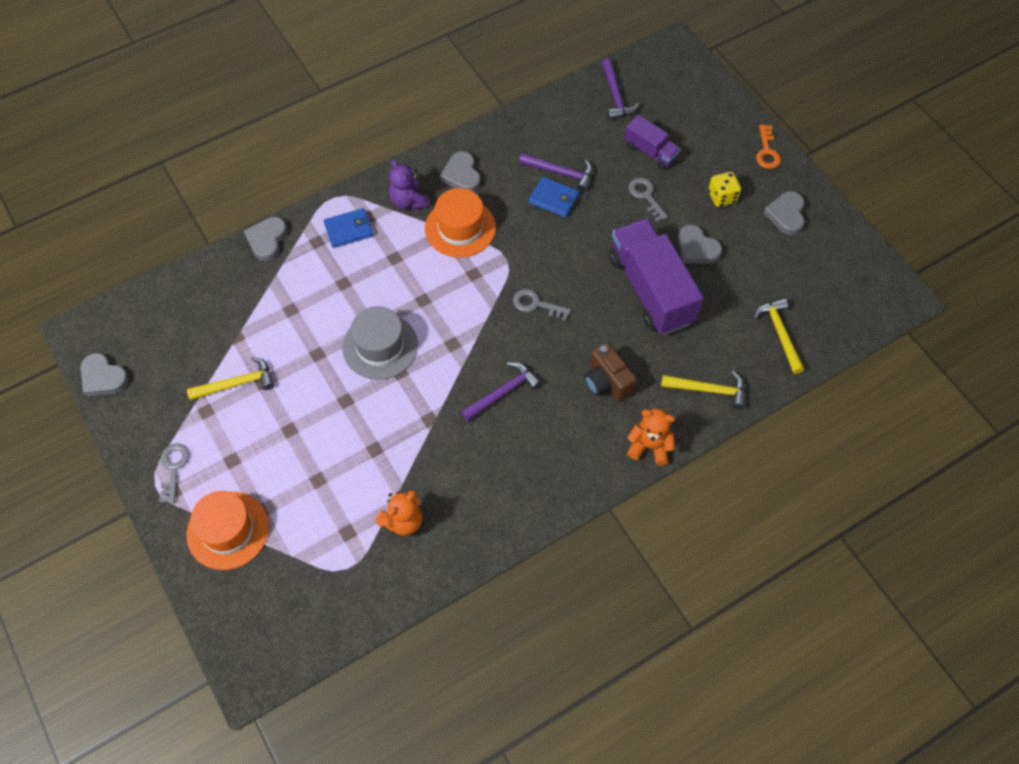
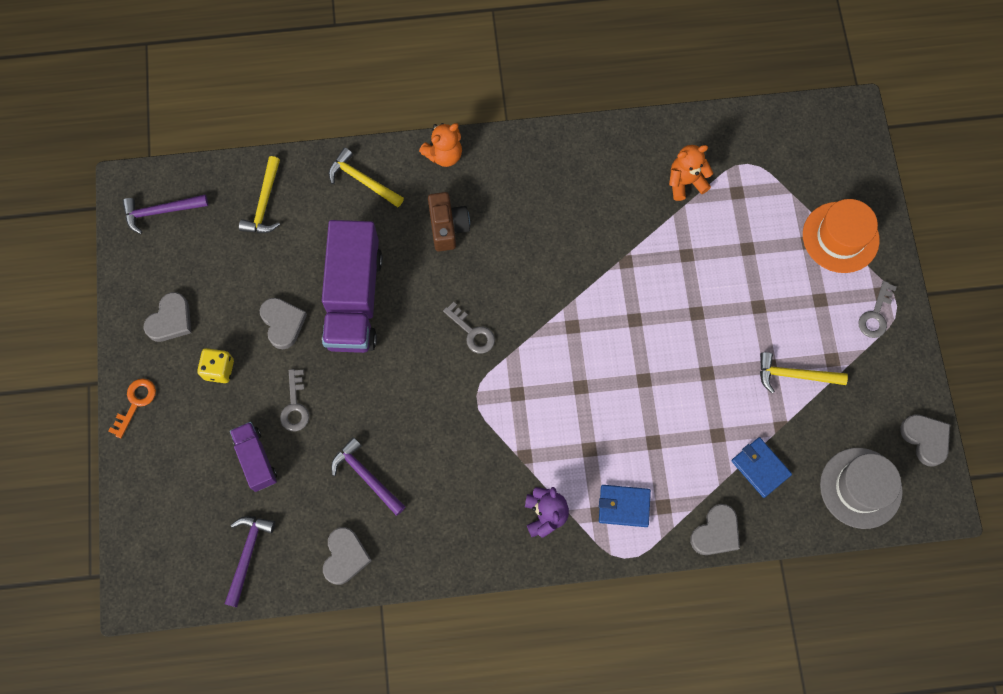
camera: 155 degrees left, 10 degrees up
grey hat [342,306,418,380] -> grey hat moved to [820,448,903,529]
orange hat [425,188,496,258] -> none
grey heart [440,151,481,192] -> grey heart moved to [323,527,372,585]
purple hammer [461,362,541,421] -> purple hammer moved to [122,195,208,234]
blue wallet [528,177,579,218] -> blue wallet moved to [731,437,792,498]
orange teddy bear [627,409,675,465] -> orange teddy bear turned 75 degrees counterclockwise [419,123,462,167]

